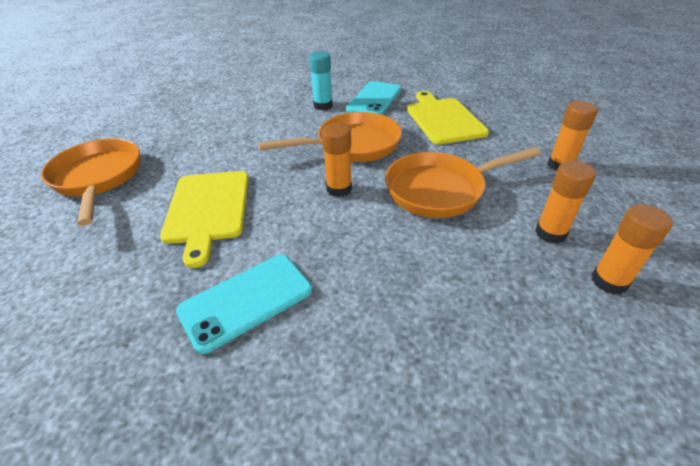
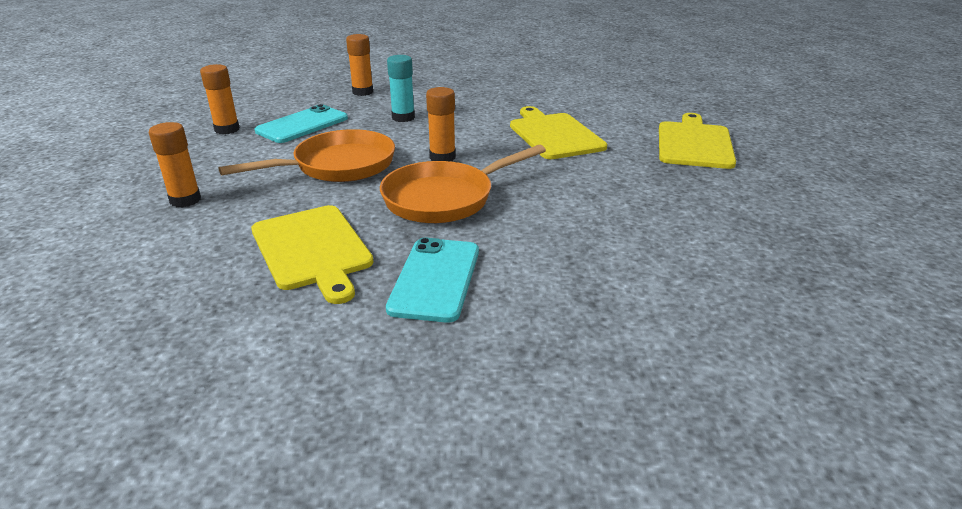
camera: 165 degrees right, 10 degrees down
orange pan [41,138,140,226] -> yellow cutting board [659,113,736,169]
turquoise phone [176,254,312,354] -> turquoise phone moved to [255,104,348,143]
turquoise glue stick [309,51,333,110] -> turquoise glue stick moved to [387,55,415,122]
orange glue stick [535,160,596,244] -> orange glue stick moved to [346,34,373,96]

